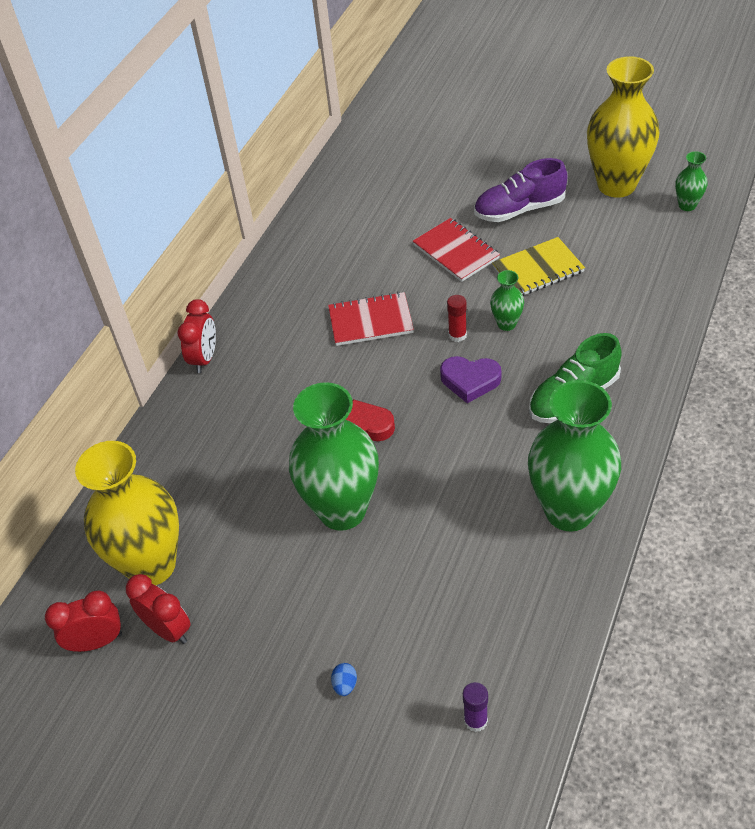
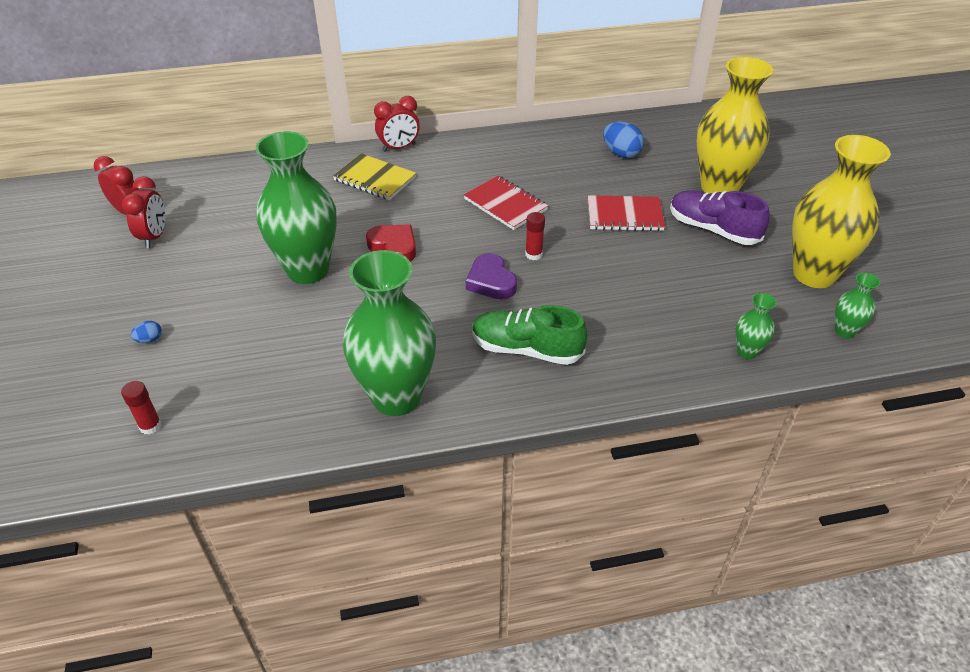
camera: 50 degrees right, 5 degrees down
yellow vase [75,441,179,585] -> yellow vase moved to [697,57,773,194]
red notebook [413,218,500,282] -> red notebook turned 75 degrees clockwise [588,195,665,231]
purple glue stick [463,682,488,732] -> red glue stick [121,381,161,435]
green vase [490,270,524,331] -> green vase moved to [735,293,777,359]
yellow notebook [492,237,585,296] -> yellow notebook moved to [333,153,416,200]
none -> blue egg [603,121,644,158]

